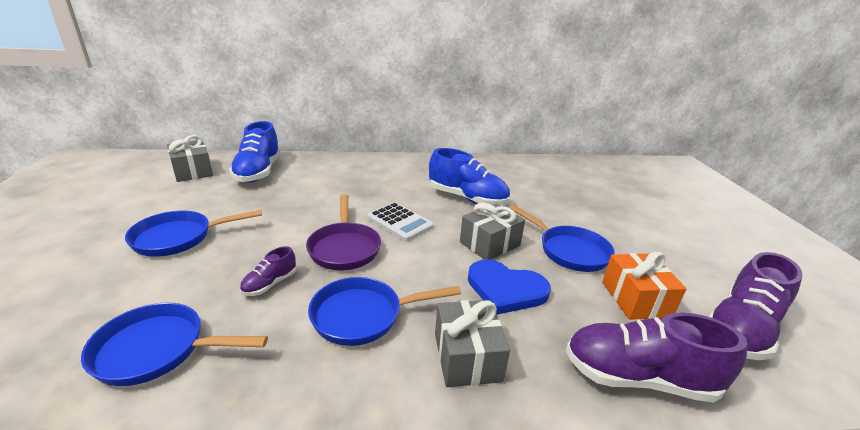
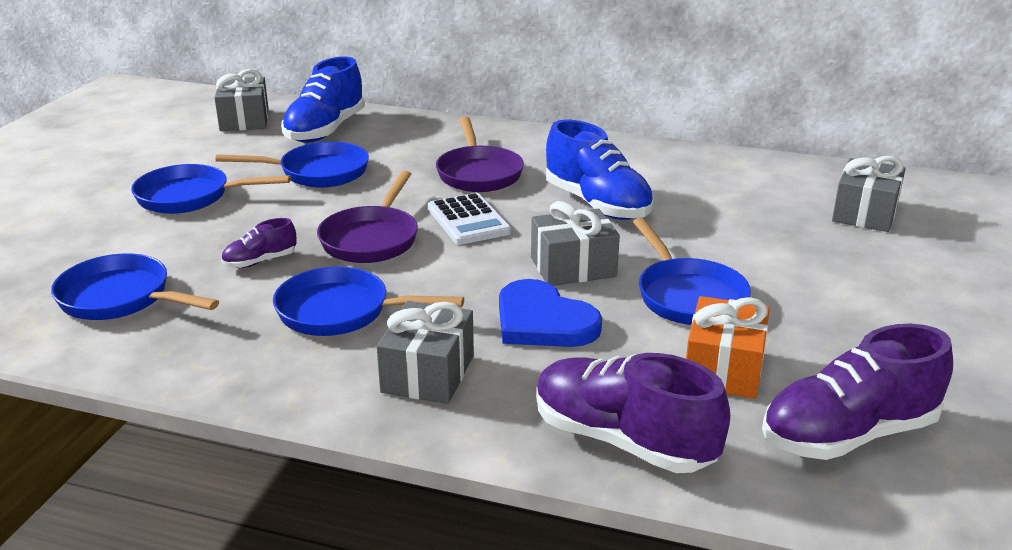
camera: 25 degrees right, 0 degrees up
none -> blue pan [216,142,369,188]
none -> purple pan [436,117,524,192]
none -> grey gift [832,156,906,232]

